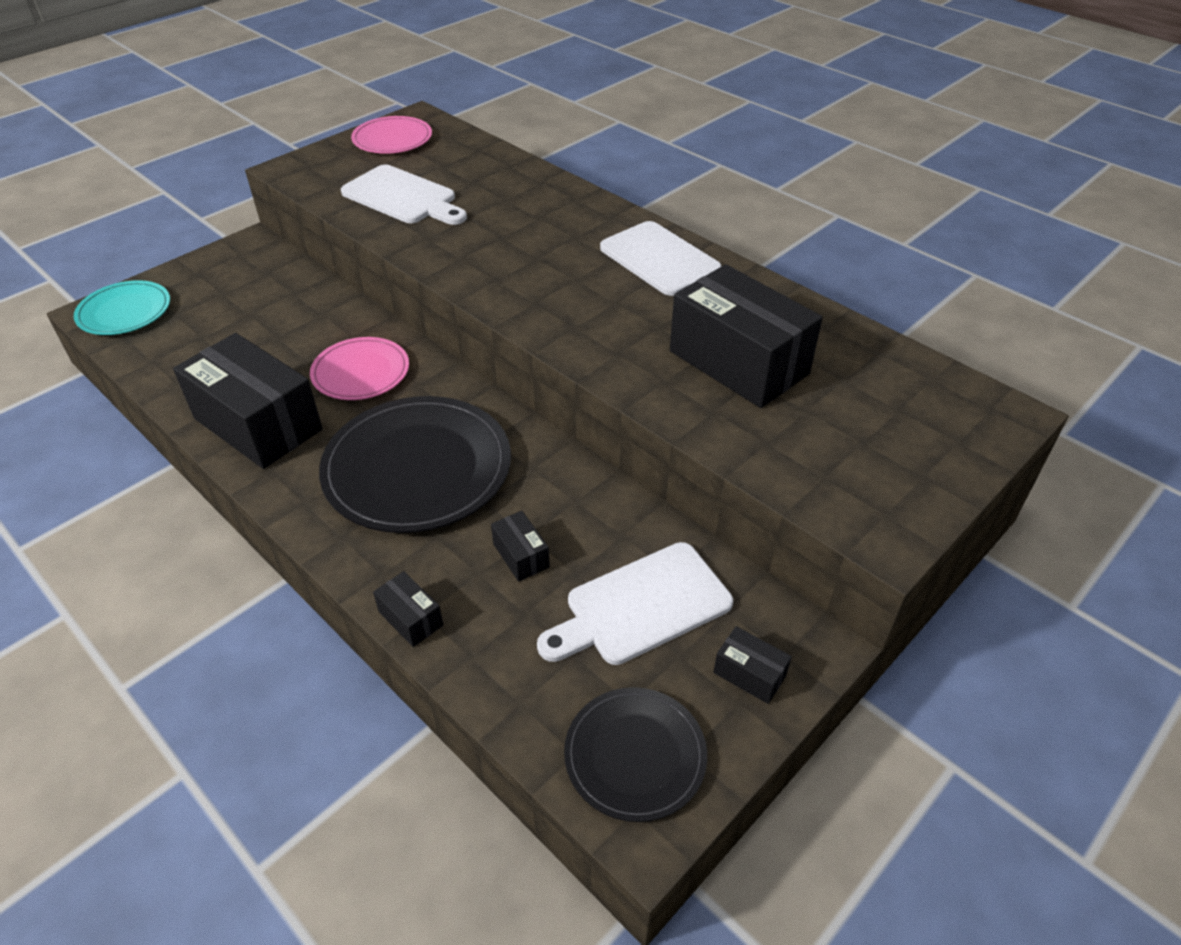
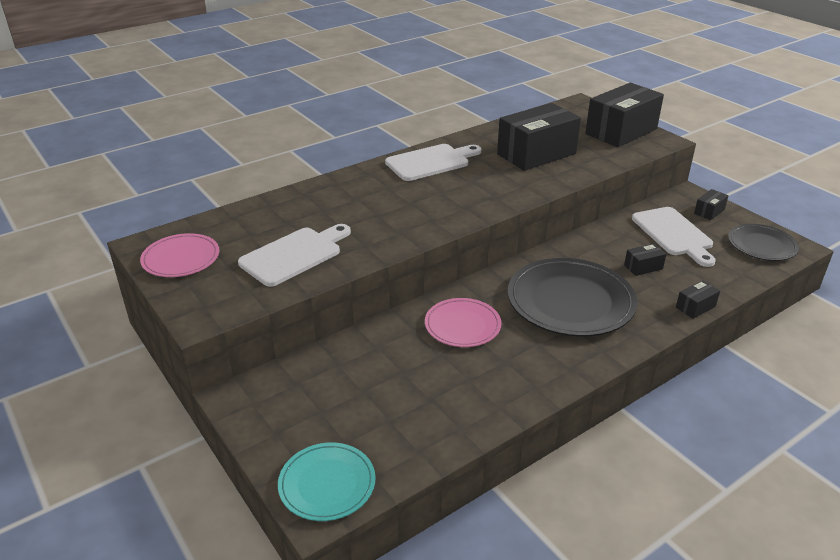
camera: 80 degrees left, 10 degrees down
black box [173,333,323,469] -> black box moved to [585,83,664,147]

